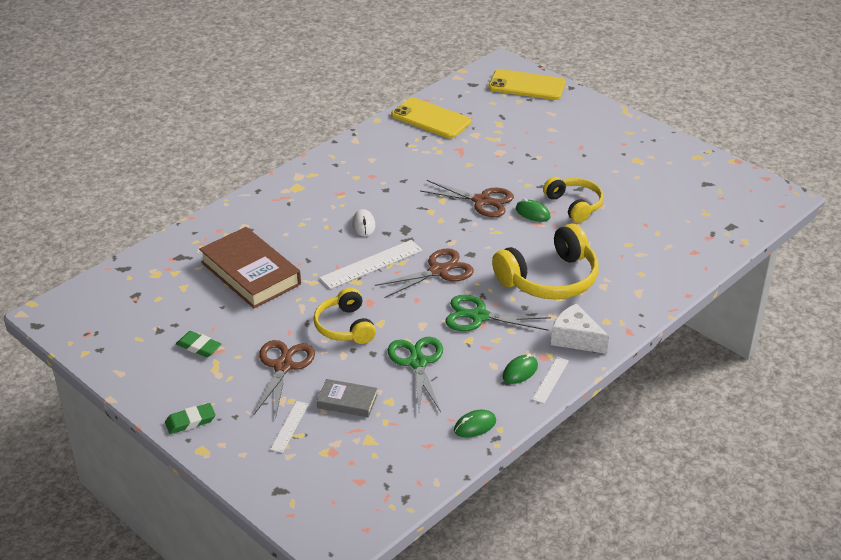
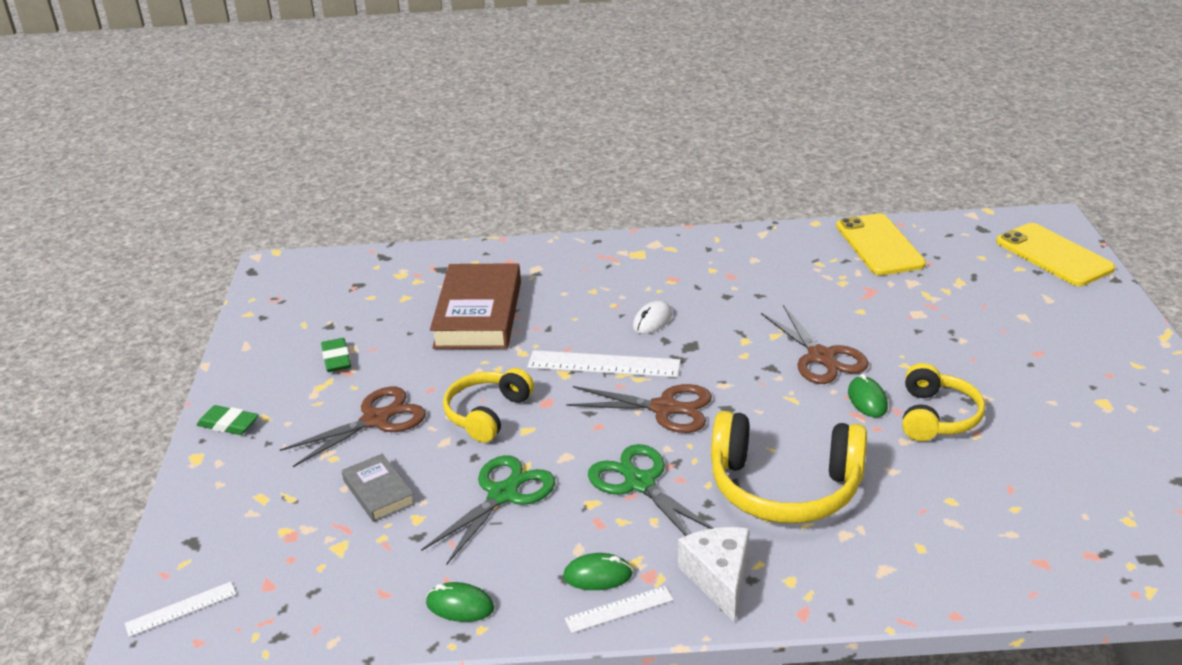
camera: 45 degrees right, 5 degrees down
white ruler [270,401,309,453] -> white ruler moved to [125,582,237,637]

